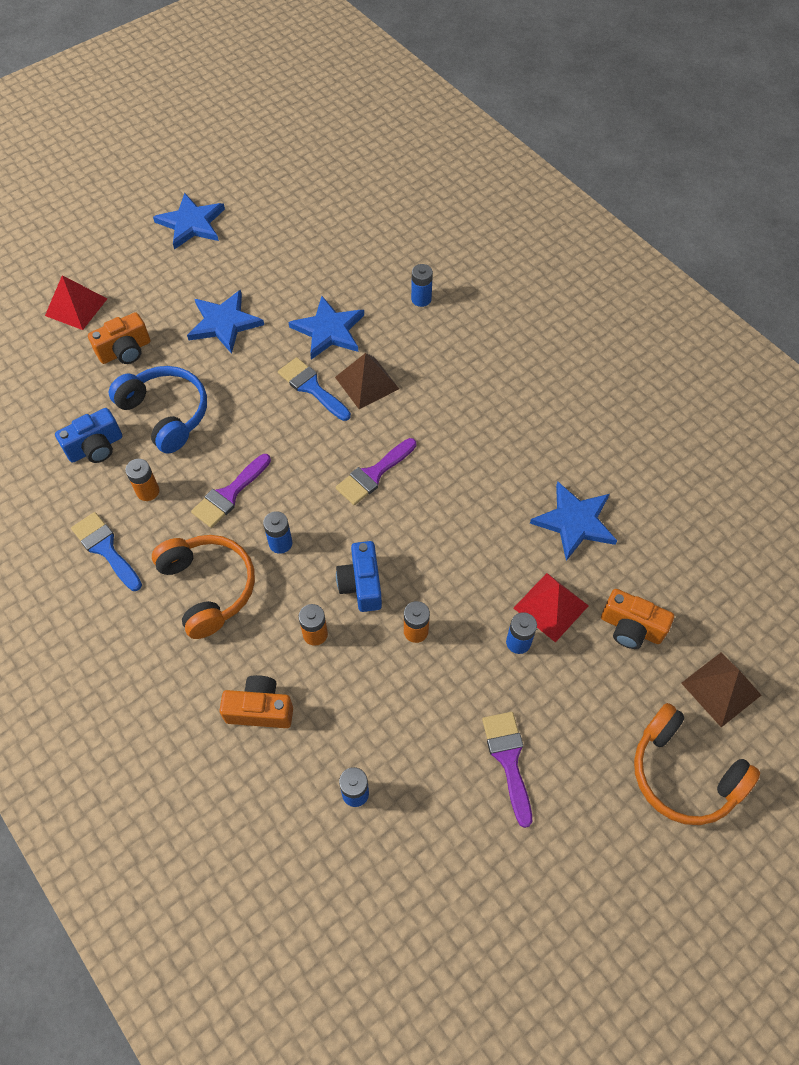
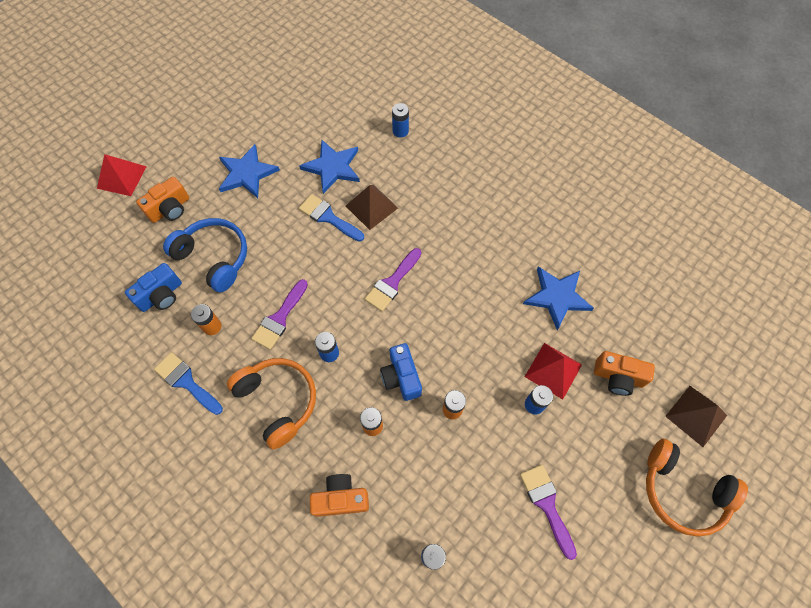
camera: 10 degrees left, 5 degrees up
blue star [153,193,225,250] -> none

